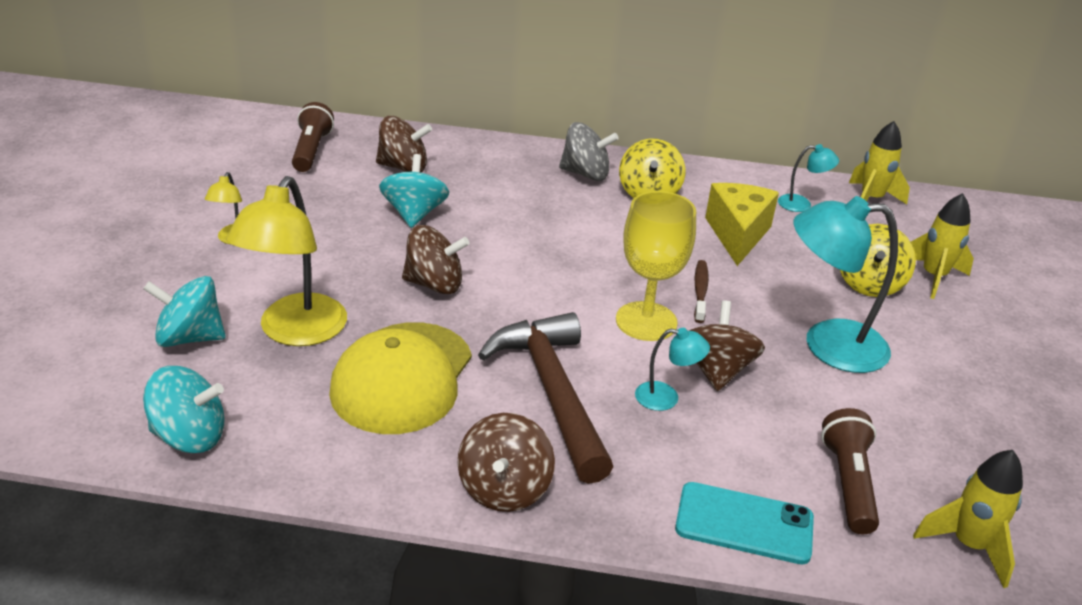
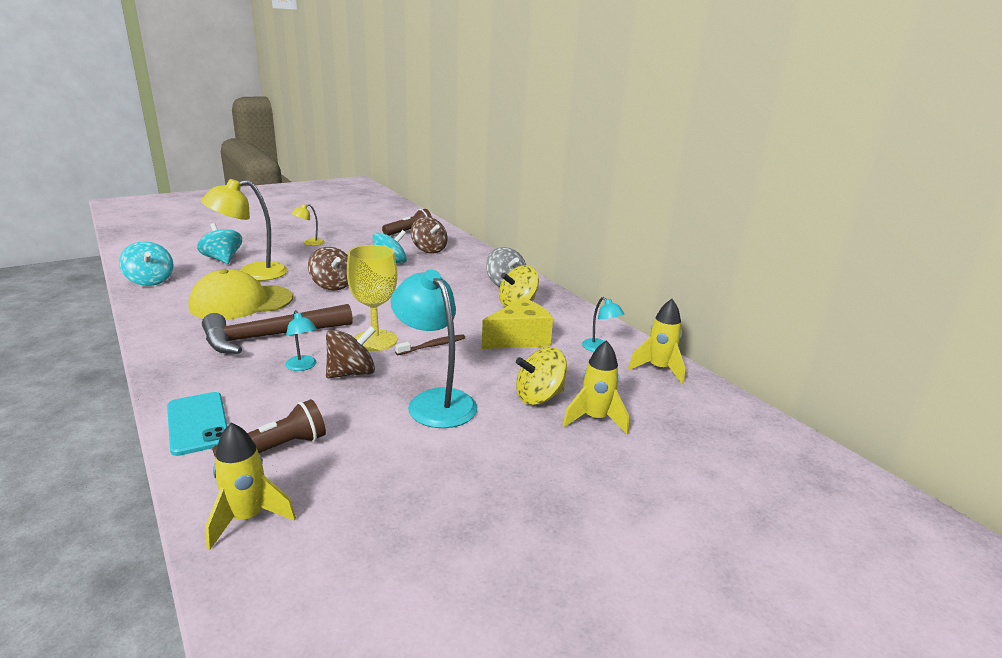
camera: 50 degrees right, 10 degrees down
brown spinning top [457,413,555,512] -> none
brown hammer [478,312,613,484] -> brown hammer turned 150 degrees counterclockwise [202,304,353,354]

